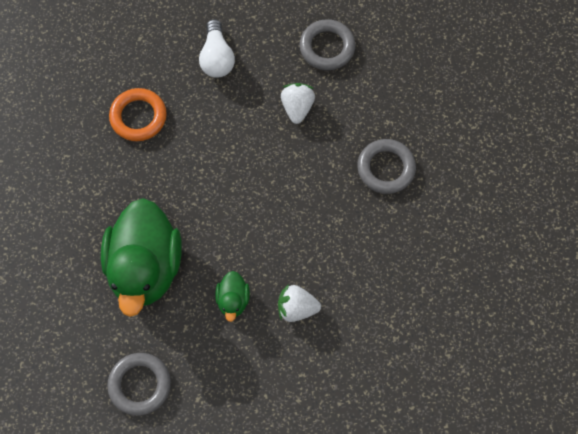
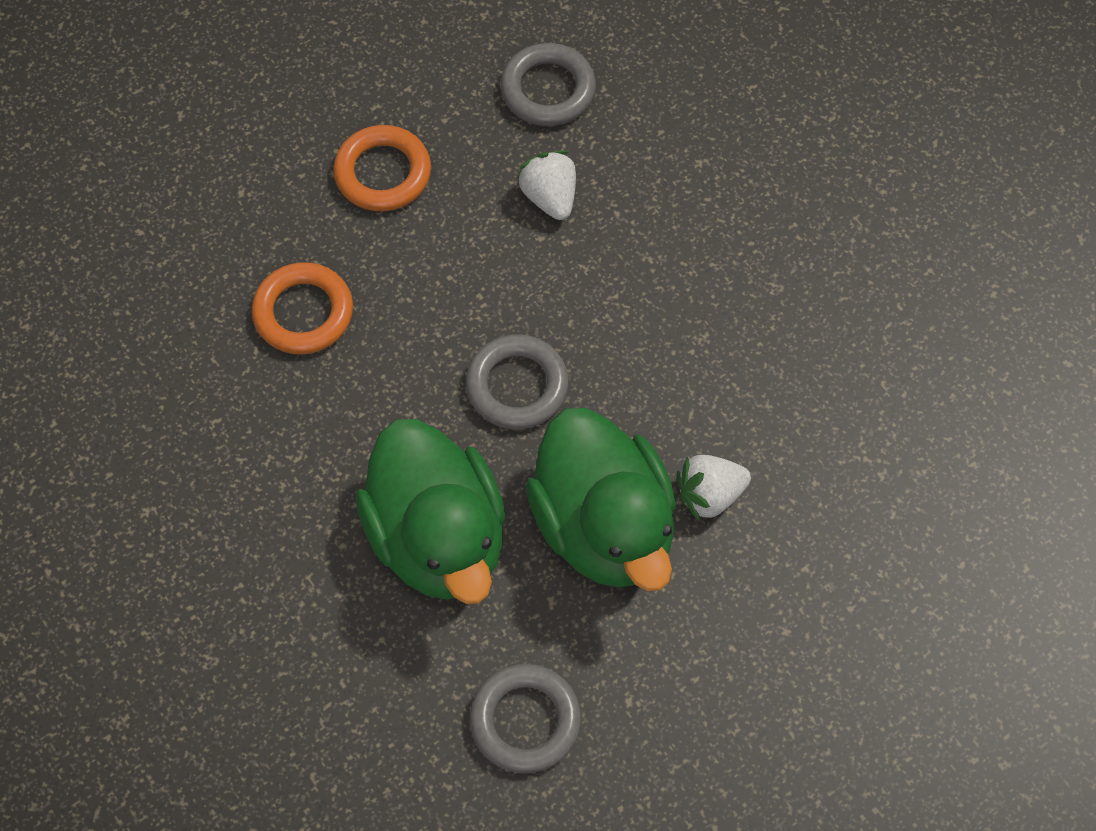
camera: 25 degrees left, 5 degrees down
white light bulb [199,19,235,78] -> orange ring [333,125,431,211]
green duck [215,271,250,322] -> green duck [526,408,676,591], size x2.32
grey ring [357,139,416,194] -> grey ring moved to [466,335,569,429]

